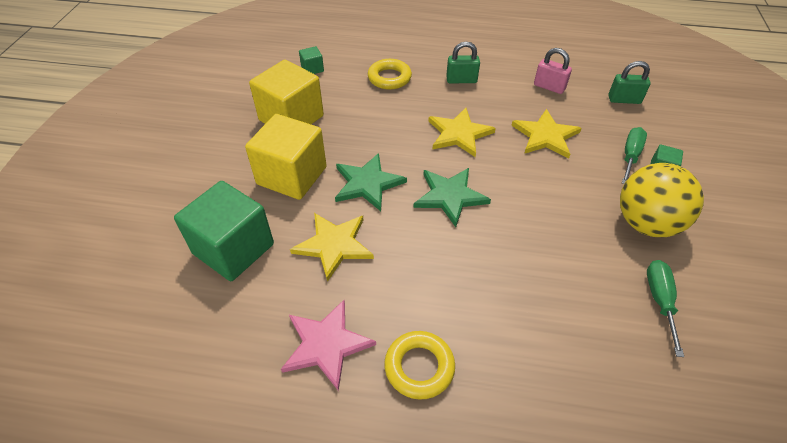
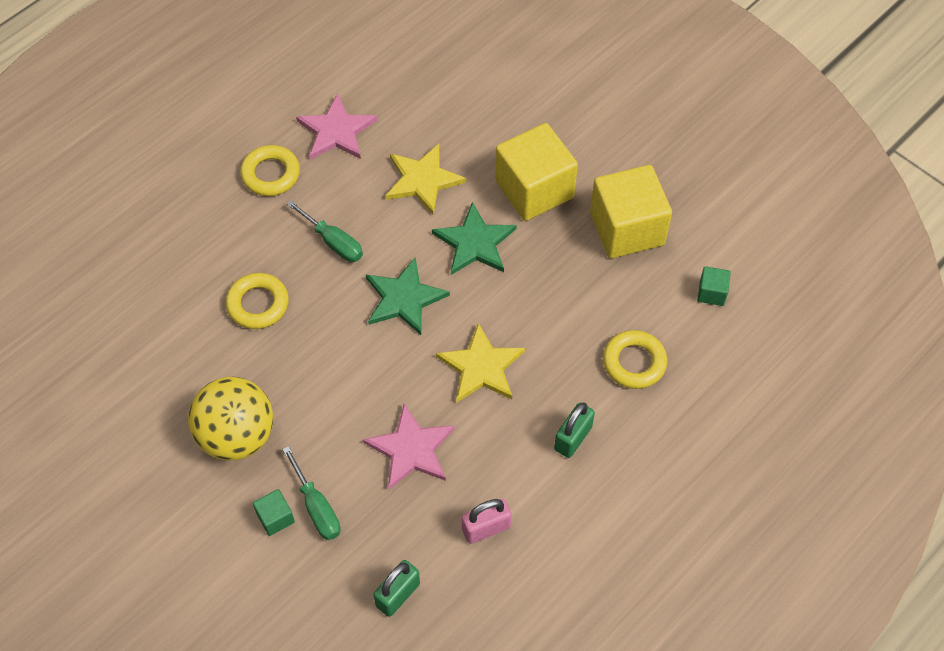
camera: 125 degrees right, 10 degrees up
green cube [174,181,274,281] -> none
yellow star [511,109,582,159] -> pink star [363,403,455,490]
green screwdriver [647,260,684,357] -> green screwdriver moved to [287,200,363,262]
none -> yellow ring [226,273,289,329]

